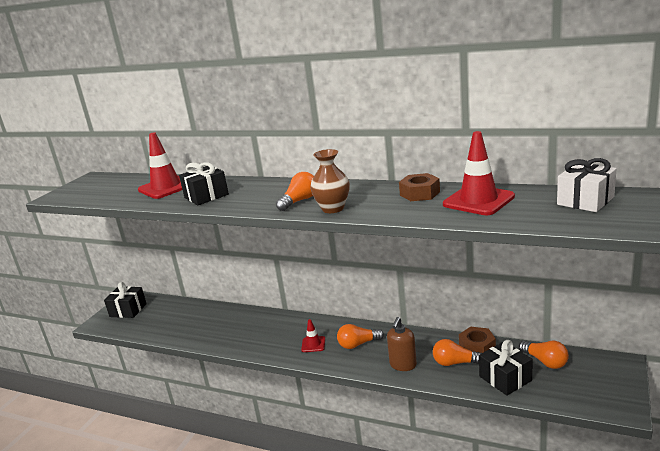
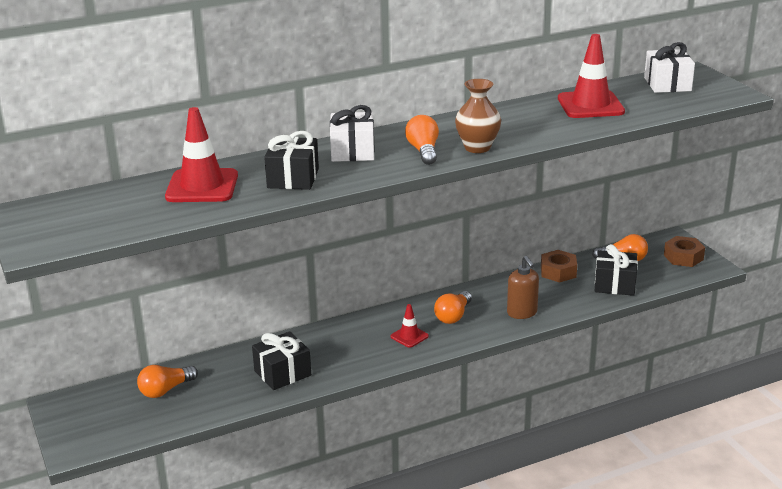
camera: 50 degrees left, 5 degrees up
black gift [104,282,147,318] -> black gift moved to [252,331,311,390]
brown nut [399,173,440,201] -> brown nut moved to [664,236,705,267]
orange light bulb [433,339,482,366] -> orange light bulb moved to [137,365,198,398]
none -> white gift [330,105,375,162]

